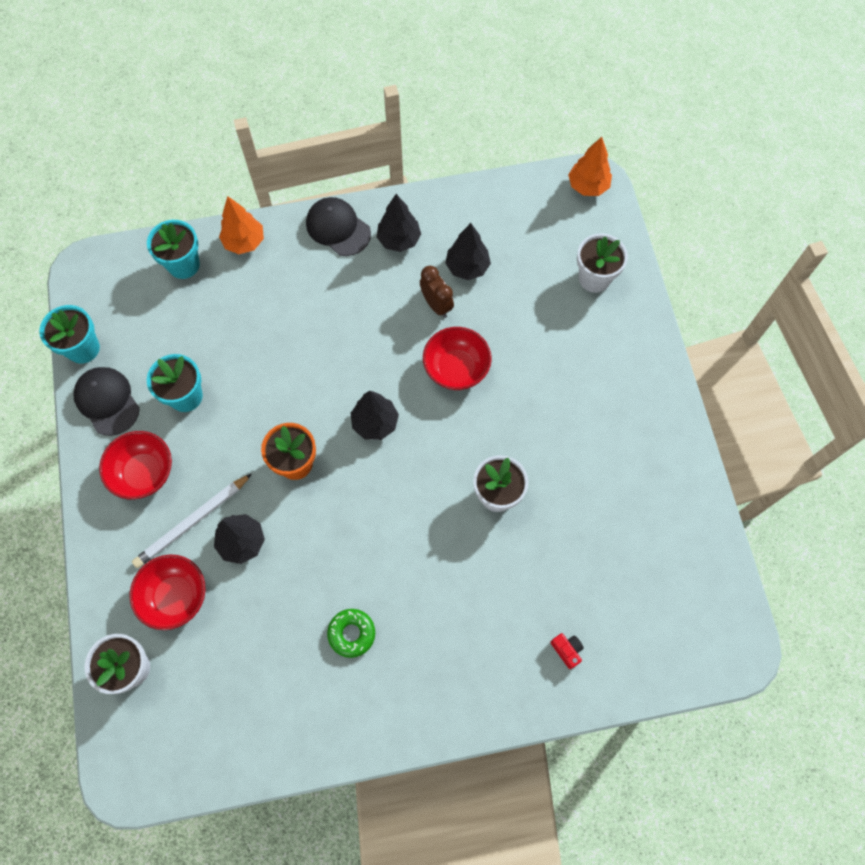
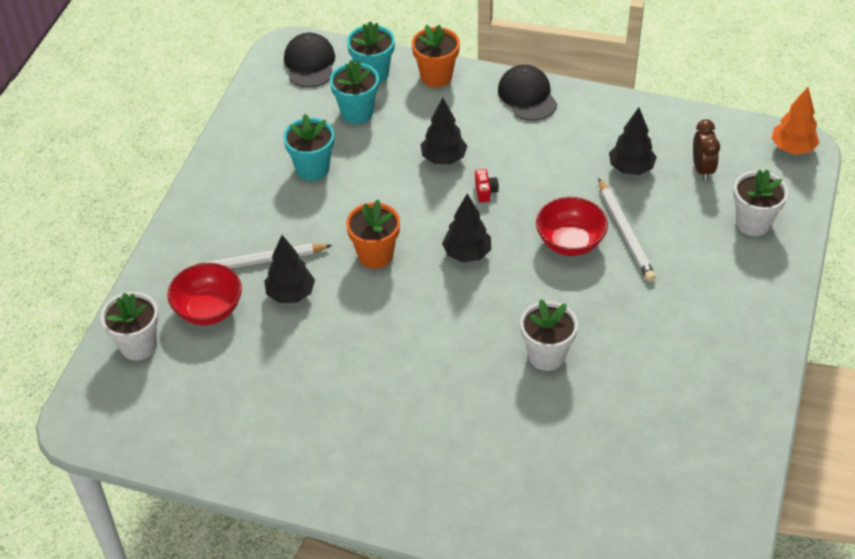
camera: 30 degrees right, 20 degrees down
turquoise flower pot [39,305,100,364] -> turquoise flower pot moved to [330,60,379,124]
black cap [73,367,140,436] -> black cap moved to [284,33,335,87]
red bowl [99,431,172,499] -> none
orange tree [219,196,264,254] -> orange flower pot [412,25,460,87]
green donut [327,609,375,658] -> none
black tree [377,194,421,252] -> black tree moved to [420,98,467,164]
brown clock [420,266,454,318] -> brown clock moved to [693,119,720,181]
red camera [550,633,584,669] -> red camera moved to [475,169,499,202]
none -> white pencil [598,178,656,282]

